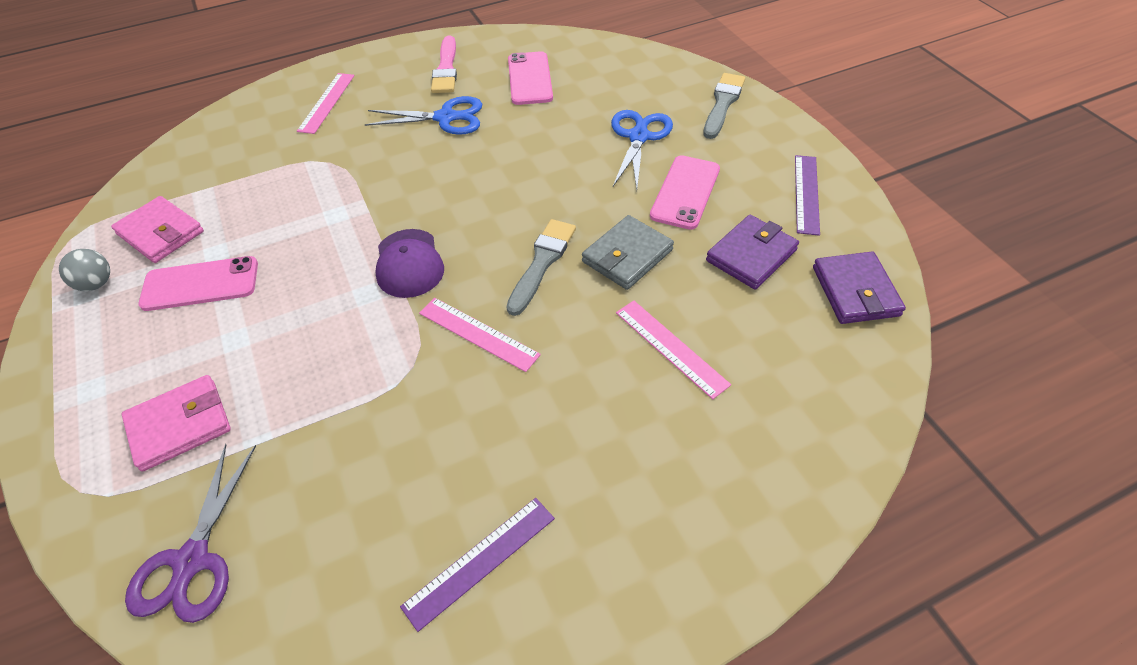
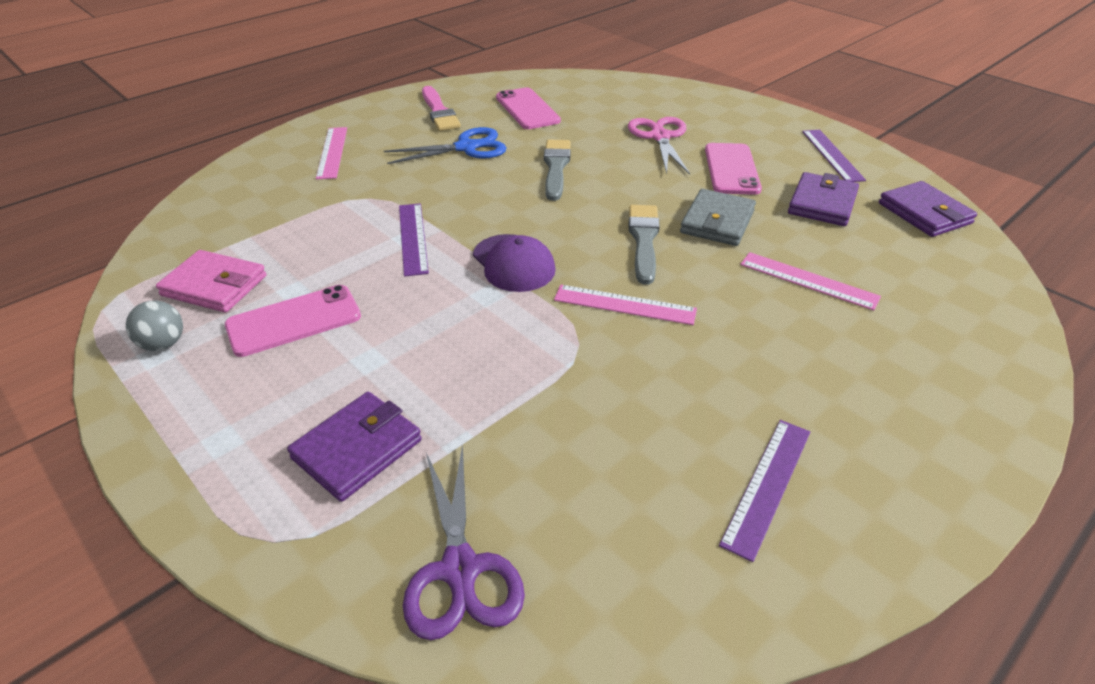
camera: 20 degrees left, 10 degrees down
pink wallet [121,375,231,472] -> purple wallet [287,392,422,502]
blue scissors [611,110,673,189] -> pink scissors [628,117,690,175]
grey brush [704,73,745,139] -> grey brush moved to [544,140,571,201]
none -> purple ruler [399,203,429,276]

